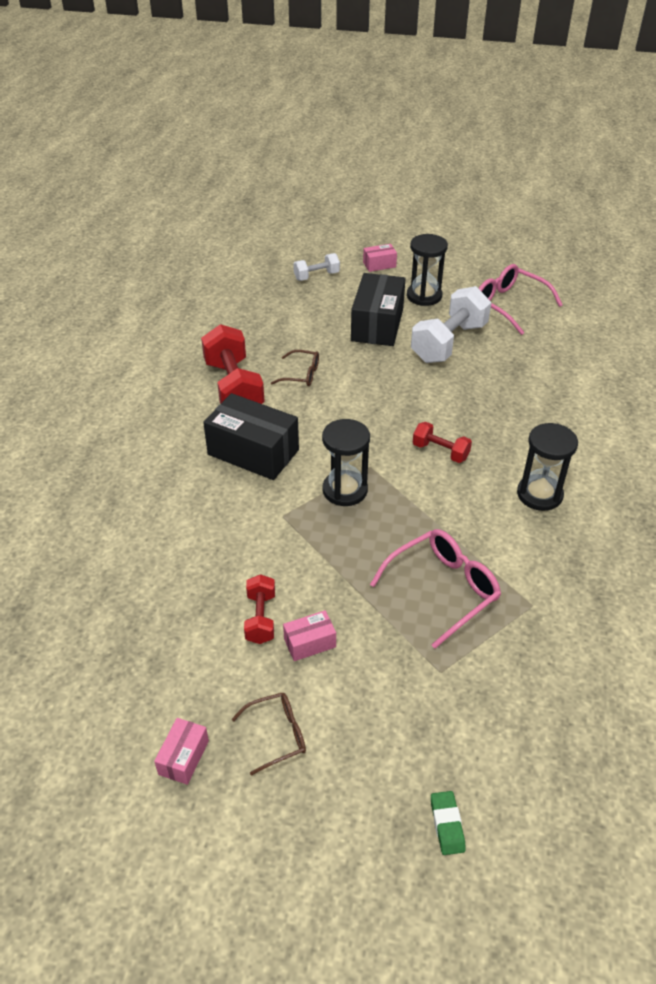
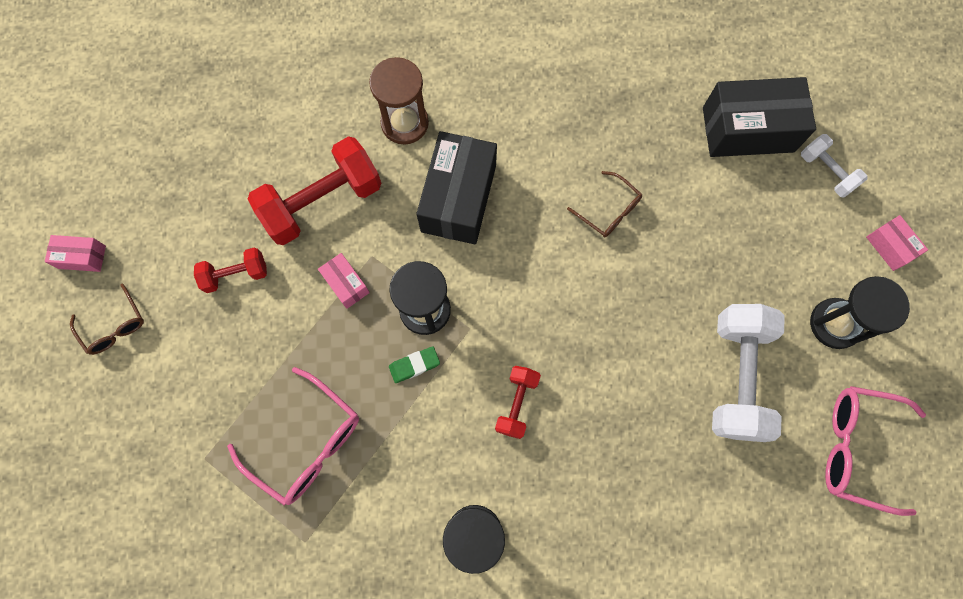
camera: 75 degrees right, 30 degrees up
red dumbbell [201,324,265,404] -> red dumbbell moved to [248,136,381,245]
brown glasses [271,350,319,386] -> brown glasses turned 45 degrees counterclockwise [567,171,642,237]
pink box [283,610,336,661] -> pink box moved to [318,253,370,309]
black box [351,273,405,346] -> black box moved to [703,77,816,157]
white dumbbell [411,286,491,363] -> white dumbbell turned 75 degrees clockwise [712,304,785,442]
green eraser [431,791,466,855] -> green eraser moved to [389,346,440,383]
pink glasses [478,264,563,335] -> pink glasses turned 105 degrees counterclockwise [825,386,926,516]
none -> brown hourglass [369,57,429,145]

